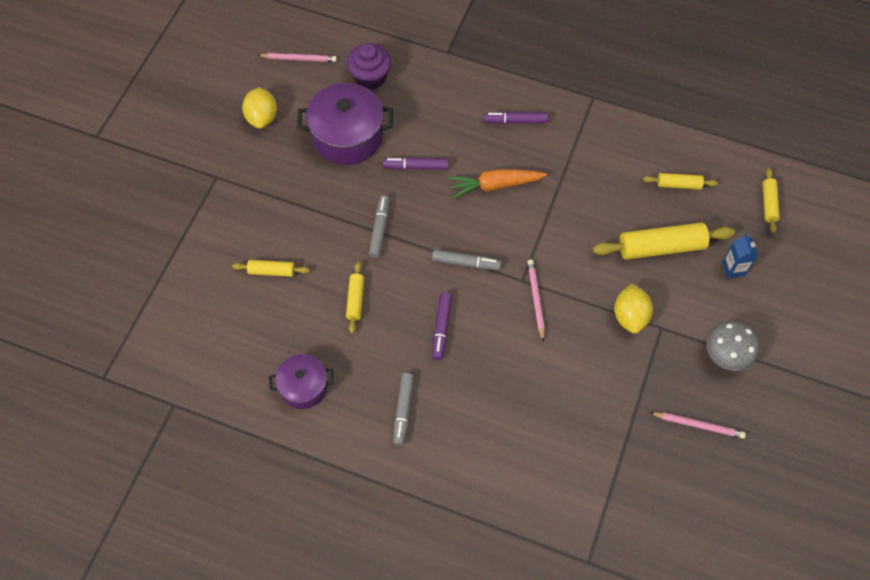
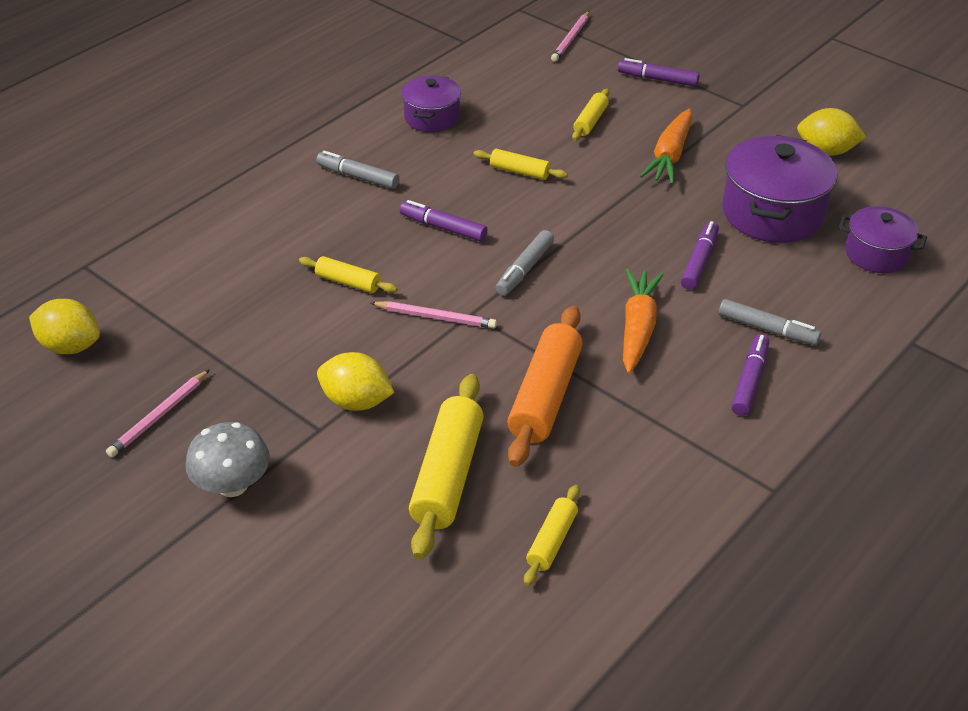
camera: 110 degrees right, 20 degrees down
pink pencil [257,53,337,62] -> pink pencil moved to [551,11,590,62]
purple cupcake [347,43,391,89] -> purple pot [839,206,927,273]
grey marker [369,195,389,258] -> grey marker moved to [719,299,821,345]
blue carton [722,233,758,278] -> none
yellow rolling pin [762,168,780,234] -> yellow rolling pin moved to [299,256,397,293]
none -> yellow lemon [29,299,100,354]
none -> orange rolling pin [507,306,583,467]
none -> purple marker [618,58,700,87]
none -> orange carrot [640,109,692,184]

